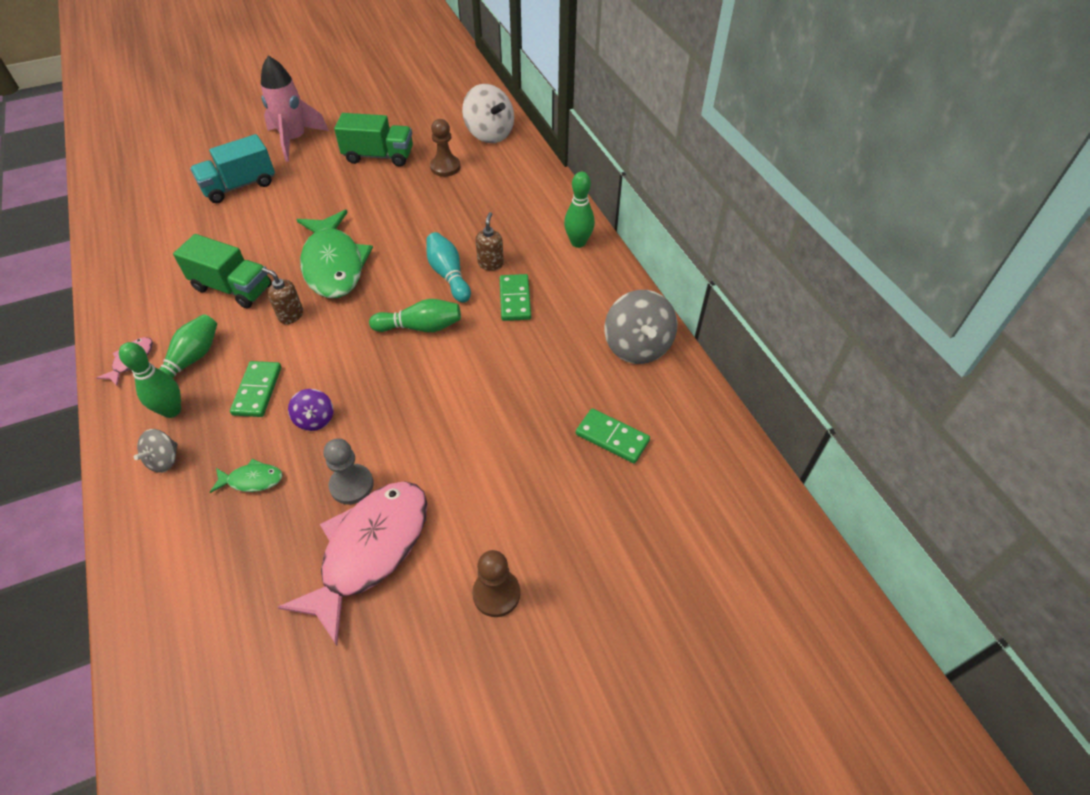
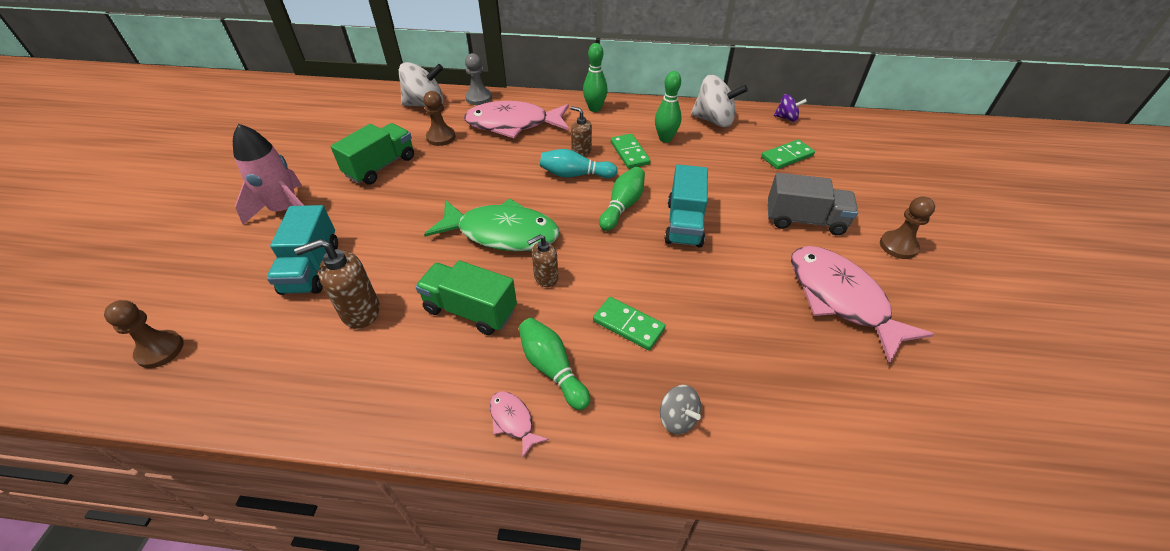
camera: 60 degrees left, 5 degrees down
green bowling pin [119,342,181,418] -> green bowling pin moved to [655,71,682,143]
green truck [173,234,272,308] -> green truck turned 120 degrees counterclockwise [415,261,517,335]
green fish [210,458,283,493] -> none
purple spinning top [288,389,333,431] -> purple spinning top moved to [774,94,807,122]
grey pawn [324,438,374,505] -> grey pawn moved to [465,53,492,105]
green domino [500,274,531,321] -> green domino turned 45 degrees clockwise [611,134,651,169]
grey spinning top [604,290,677,364] -> white spinning top [691,75,748,127]
none -> brown pawn [104,300,184,368]
none -> brown soap dispenser [294,239,380,329]
none -> pink fish [464,101,569,138]
none -> turquoise truck [664,165,708,247]
none -> grey truck [768,173,858,235]

